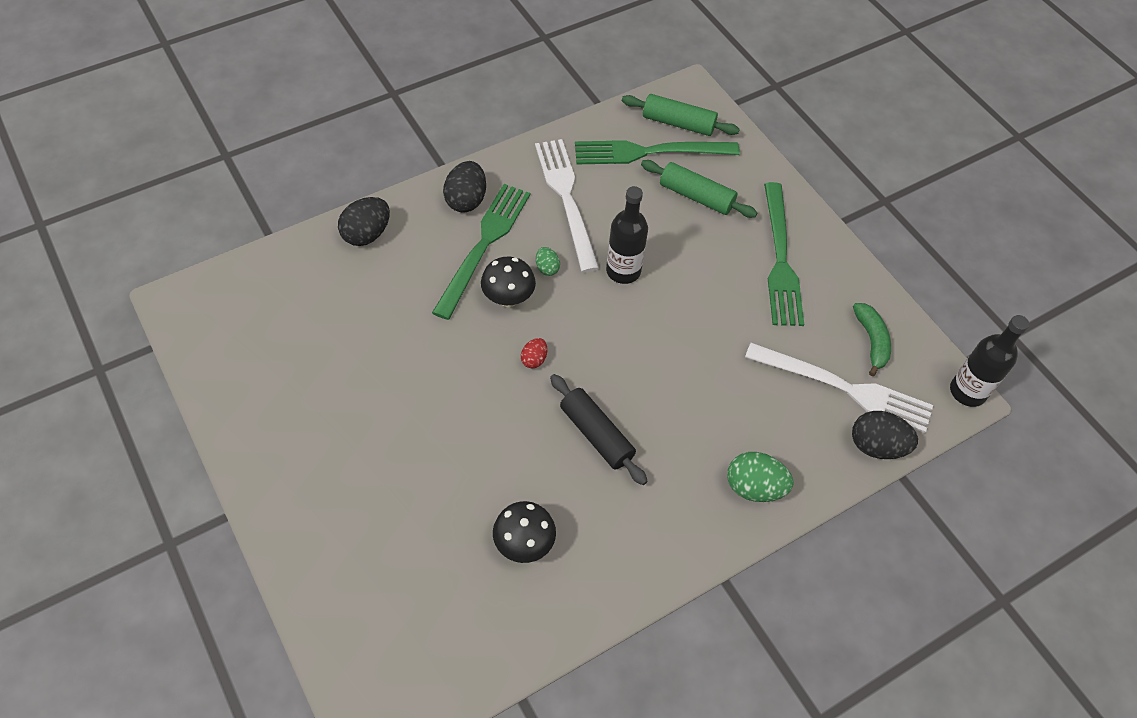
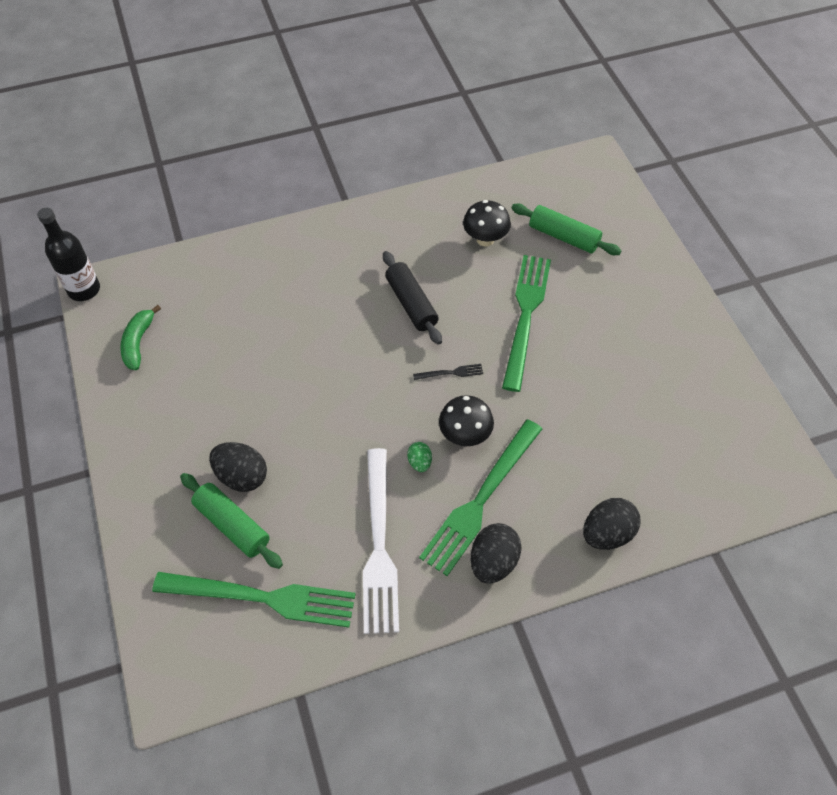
camera: 165 degrees left, 0 degrees up
red egg [521,338,547,369] -> black fork [413,364,483,380]
black bottle [606,186,648,284] -> none
green rolling pin [622,94,740,136] -> green rolling pin moved to [512,204,622,255]
green egg [727,452,793,502] -> none
white fork [745,343,933,433] -> none
green fork [764,182,804,326] -> green fork moved to [502,255,551,392]
black egg [852,411,918,459] -> black egg moved to [209,442,267,492]

